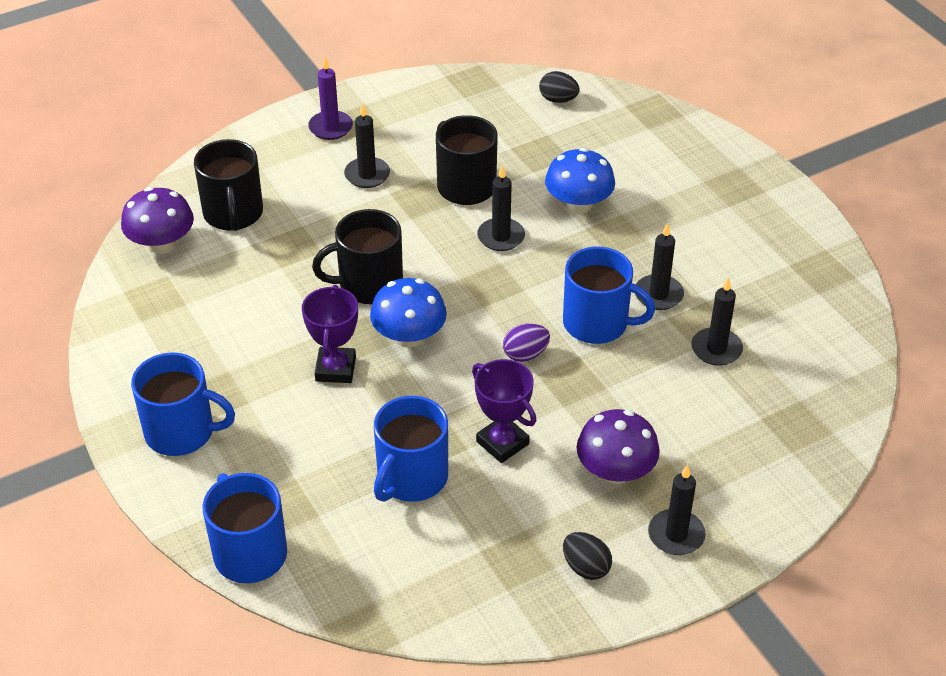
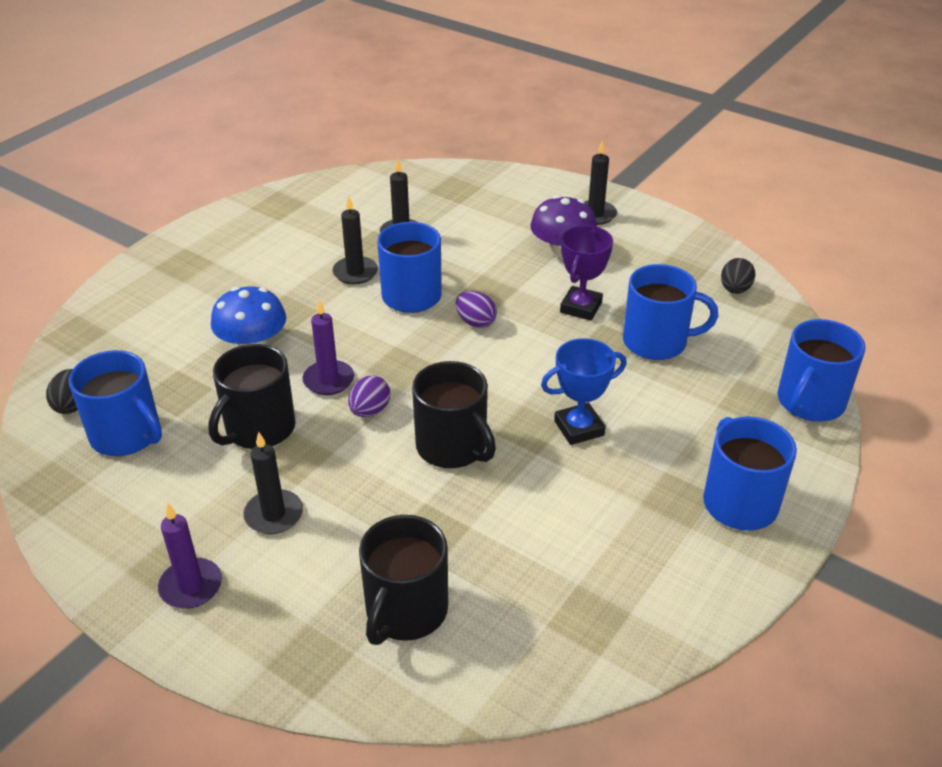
camera: 115 degrees left, 5 degrees down
purple mushroom [121,187,194,253] -> none
black mug [194,139,263,231] -> black mug turned 150 degrees clockwise [359,515,448,645]
purple trophy [302,285,358,383] -> blue trophy [541,338,627,445]
blue mushroom [370,278,447,348] -> none
black candle [477,165,525,251] -> purple candle [302,300,354,395]
black egg [563,532,612,580] -> black egg moved to [721,258,755,294]
none -> blue mug [69,350,162,456]
none -> purple egg [348,376,390,417]

